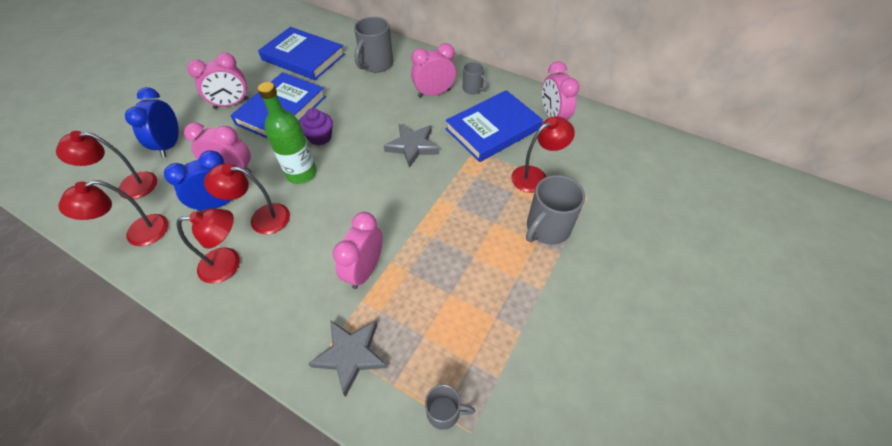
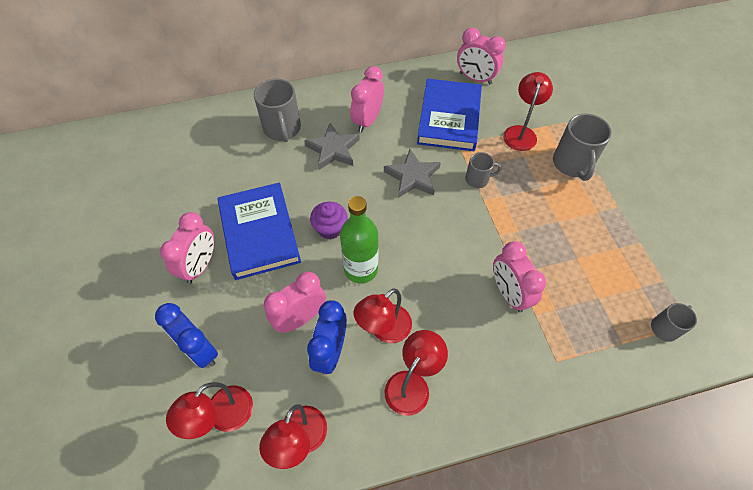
camera: 45 degrees left, 5 degrees up
blue book [258,27,345,80] -> none
grey star [308,320,388,397] -> grey star moved to [304,123,360,170]
grey mug [463,62,488,95] -> grey mug moved to [465,152,502,188]

